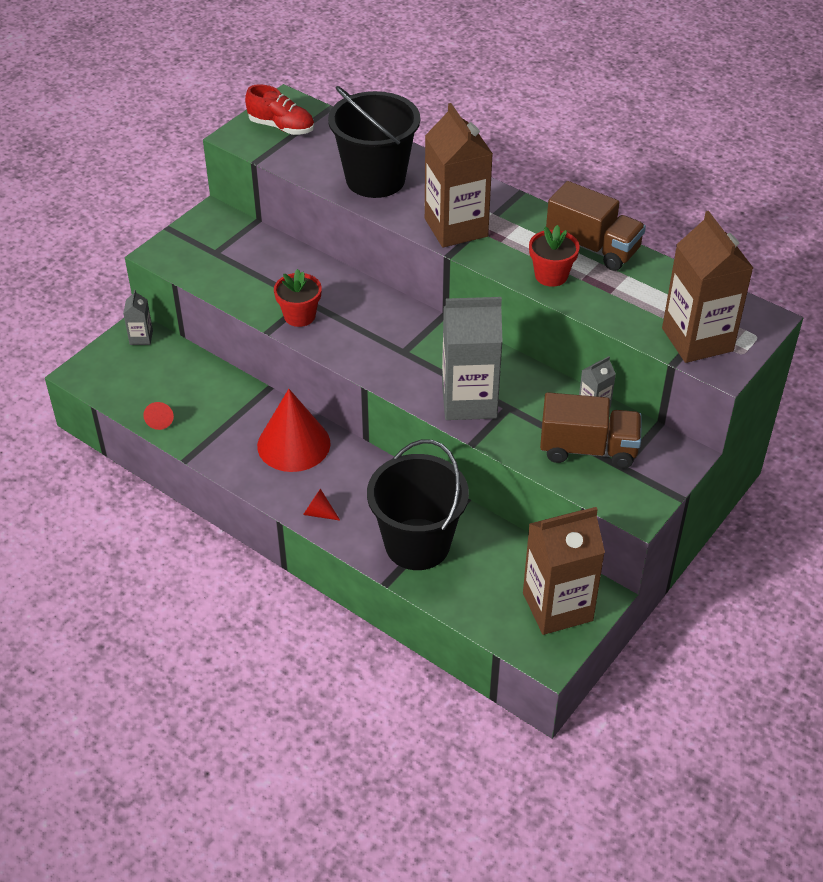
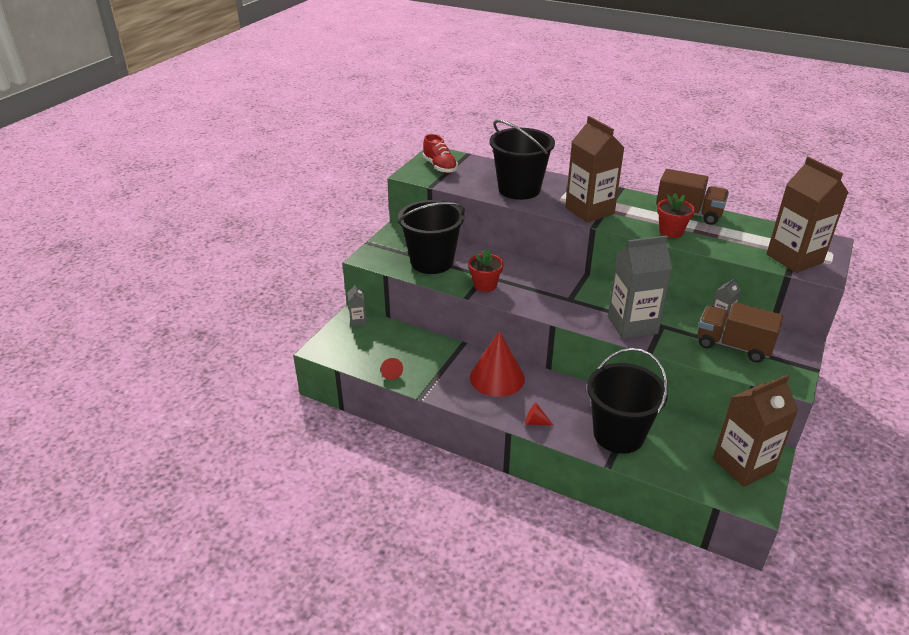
camera: 10 degrees left, 10 degrees down
red shoe [245,84,314,135] -> red shoe turned 45 degrees clockwise [423,134,458,173]
brown truck [540,392,642,469] -> brown truck turned 150 degrees counterclockwise [698,302,783,363]
none -> black bucket [398,200,465,274]

